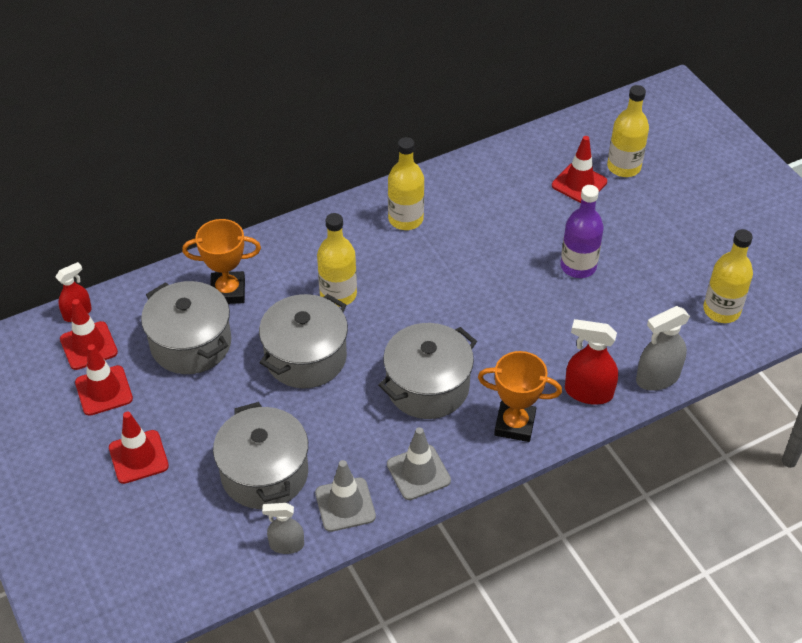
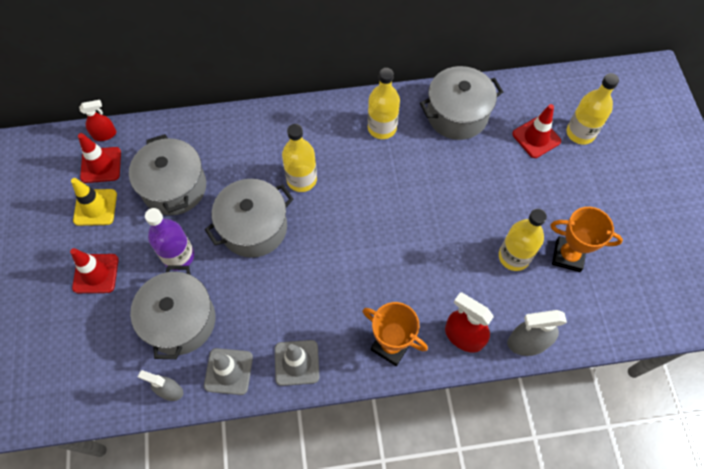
camera: 20 degrees right, 15 degrees up
red traffic cone [75,344,133,416] -> yellow traffic cone [71,178,117,226]
orange trophy [182,219,261,304] -> orange trophy moved to [550,207,623,272]
grey pot [378,323,477,419] -> grey pot moved to [420,66,503,140]
purple bottle [561,185,604,278] -> purple bottle moved to [145,208,194,270]
yellow bottle [703,229,753,323] -> yellow bottle moved to [499,209,547,271]

